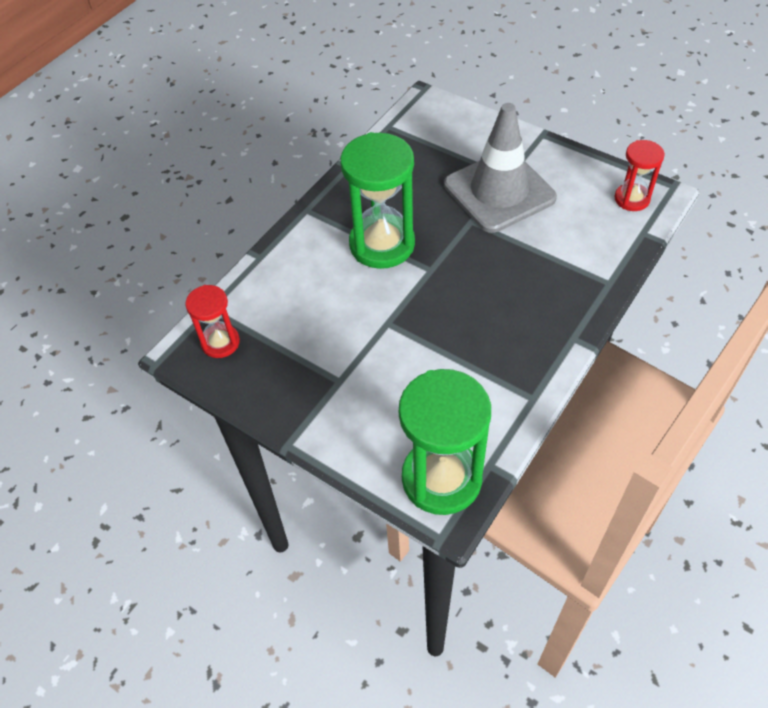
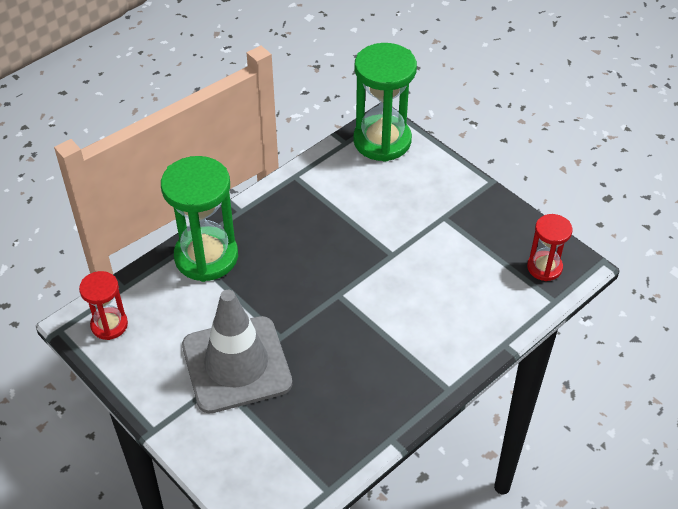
camera: 170 degrees left, 5 degrees down
green hourglass [340,132,415,269] -> green hourglass moved to [161,156,238,282]

